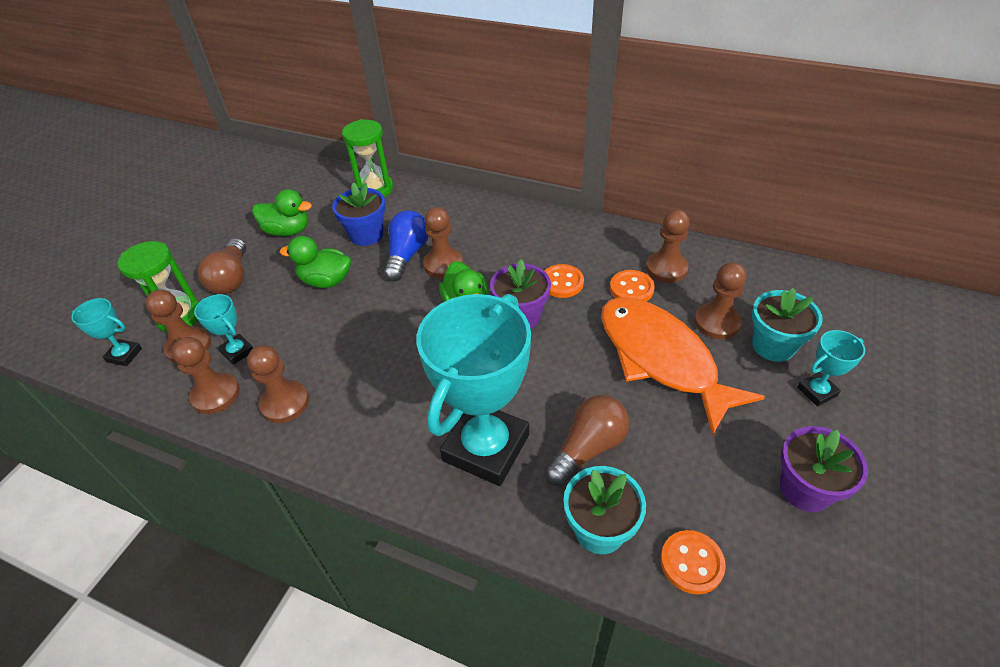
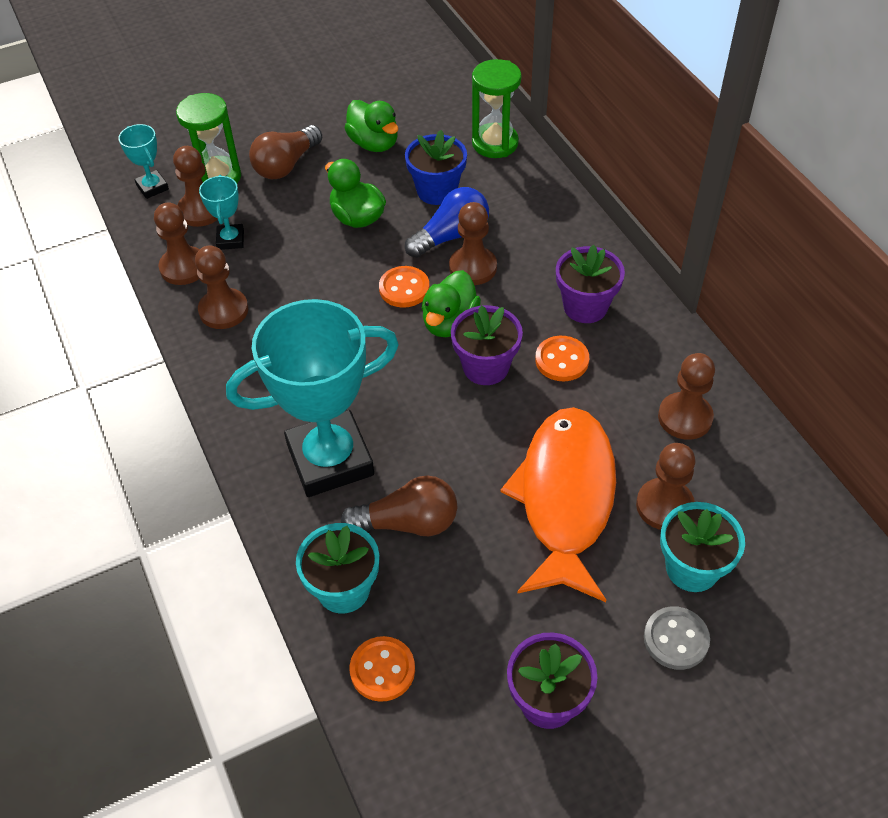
camera: 40 degrees right, 5 degrees up
orange button [610,270,655,301] -> orange button moved to [379,266,429,308]
turquoise trophy [797,330,865,407] -> grey button [644,606,710,670]
none -> purple flower pot [556,245,625,323]

